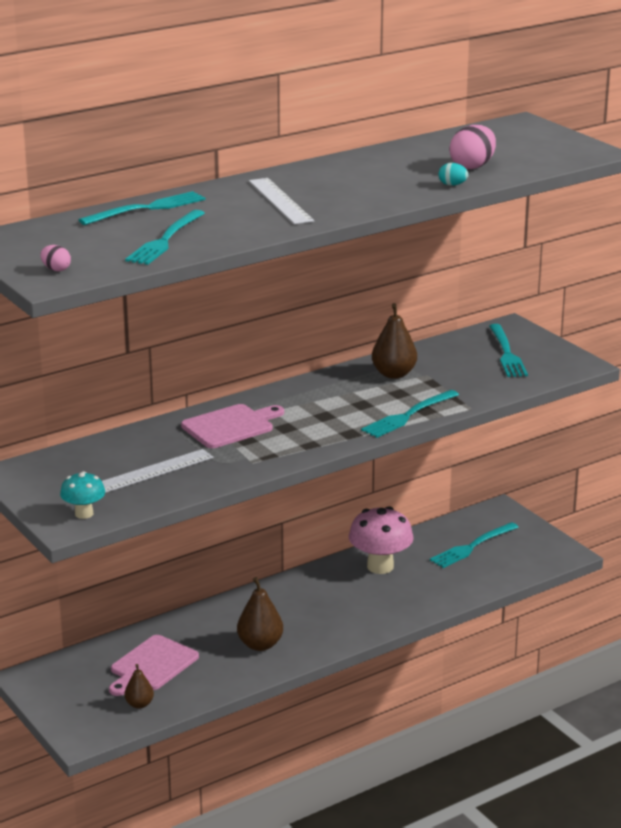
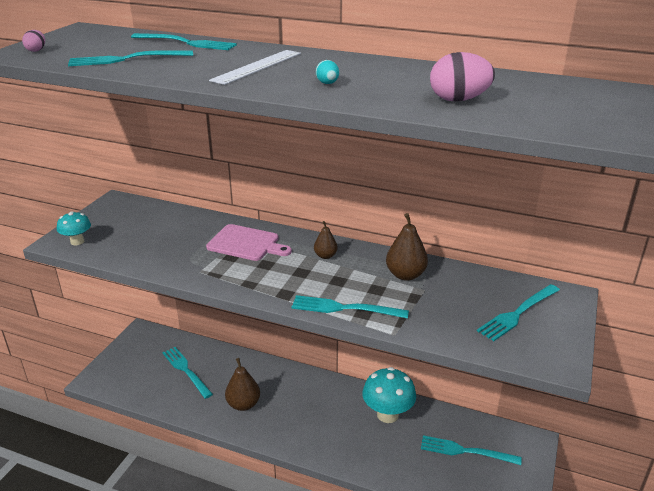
camera: 55 degrees right, 5 degrees up
white ruler [102,449,214,493] -> none
pink cutting board [109,635,199,696] -> turquoise fork [162,347,213,399]
brown pear [124,664,154,709] -> brown pear moved to [314,221,338,259]
pink mushroom [349,506,414,574] -> turquoise mushroom [362,367,416,423]
turquoise egg [438,163,469,186] -> turquoise egg moved to [316,60,339,84]

